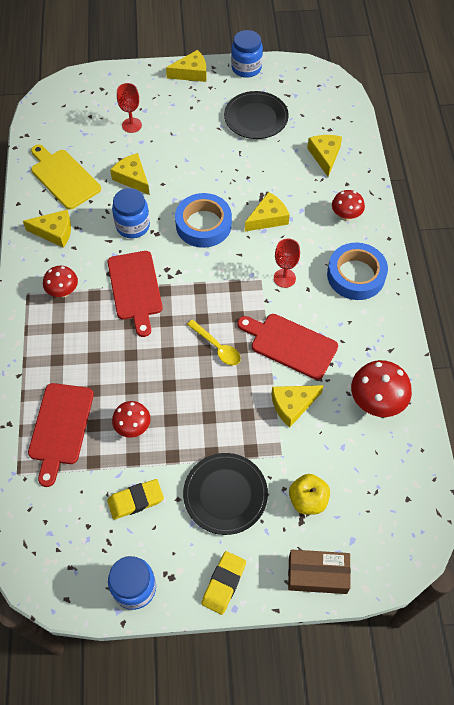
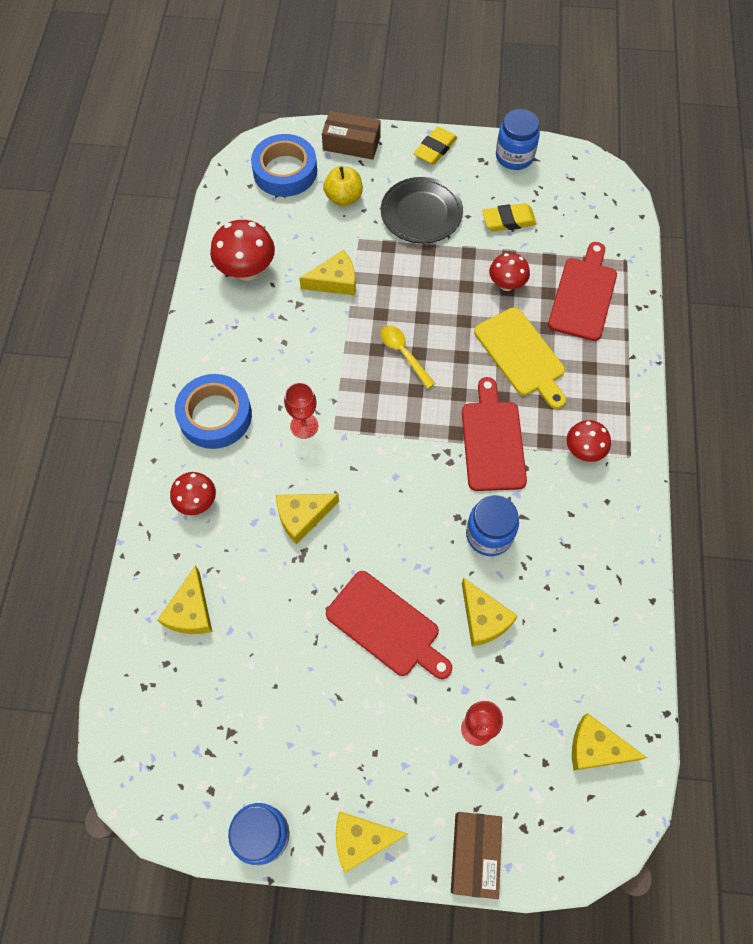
camera: 170 degrees left, 5 degrees up
yellow cheese [23,210,71,248] -> yellow cheese moved to [572,713,647,771]
yellow cutting board [31,144,101,210] -> yellow cutting board moved to [474,307,566,409]
blue tape [175,193,232,248] -> blue tape moved to [251,134,317,197]
black plate [224,91,289,139] -> none
red cutting board [237,314,338,380] -> red cutting board moved to [326,571,452,679]
none -> brown box [451,812,502,899]

